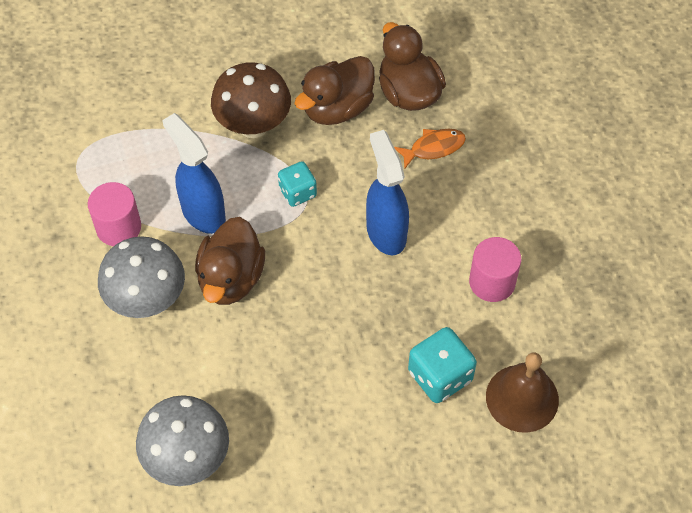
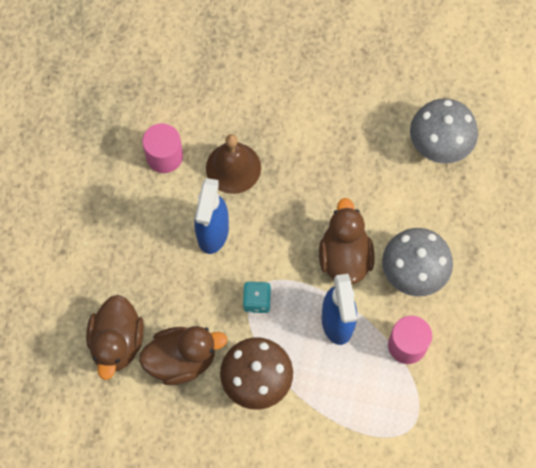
camera: 150 degrees left, 10 degrees up
brown duck [195,217,265,305] -> brown duck turned 45 degrees counterclockwise [319,198,374,284]
orange fish [394,129,466,169] -> none
turquoise dice [408,327,477,403] -> none
brown bell [486,352,559,433] -> brown bell moved to [206,134,261,194]

